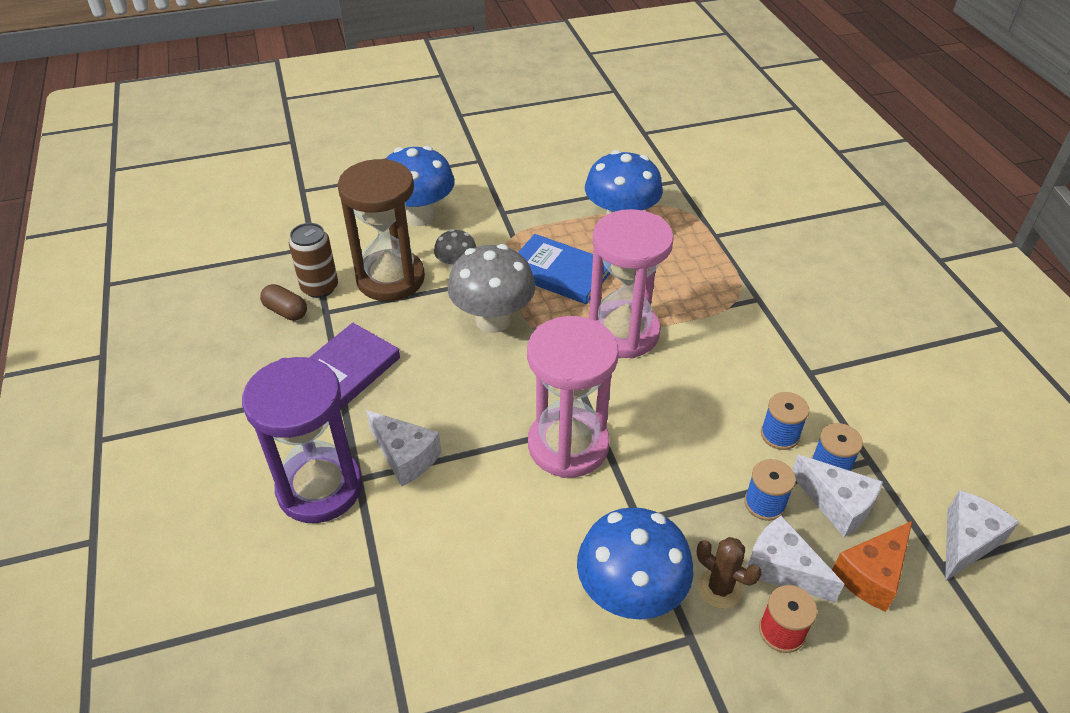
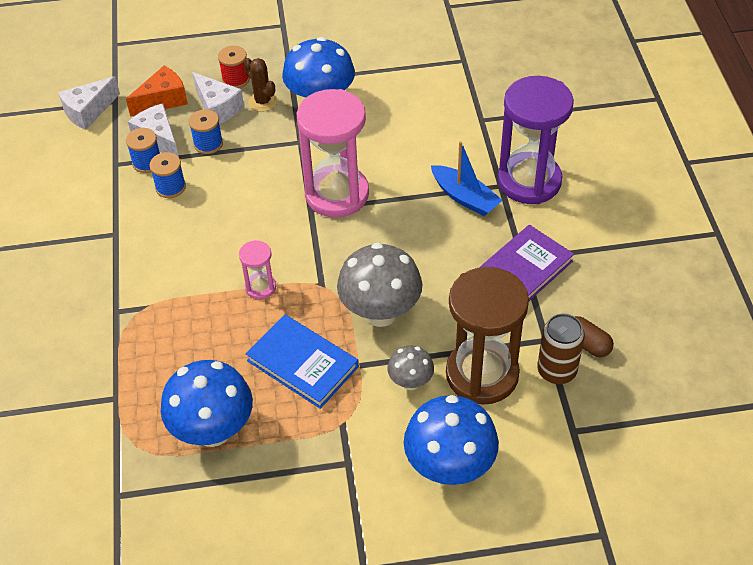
camera: 170 degrees left, 5 degrees up
white cheese [366,410,441,486] -> blue boat [431,141,503,216]
pink hourglass [589,209,674,358] -> pink hourglass [239,240,276,299], size x0.46

